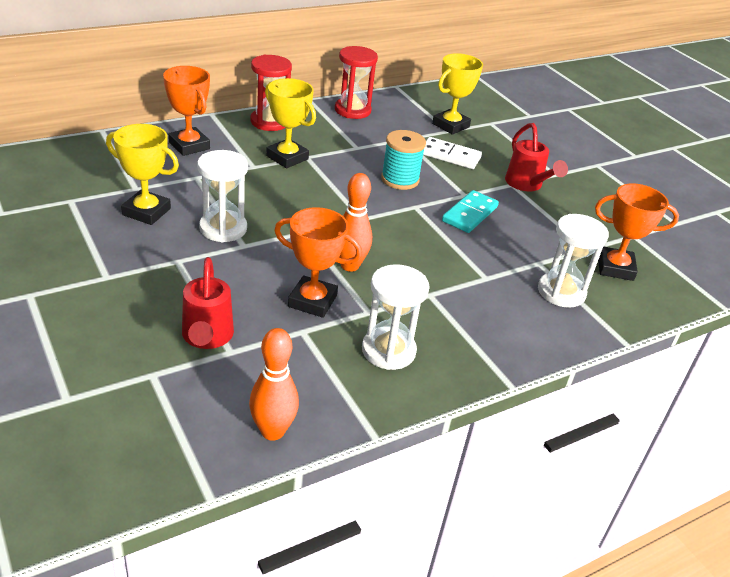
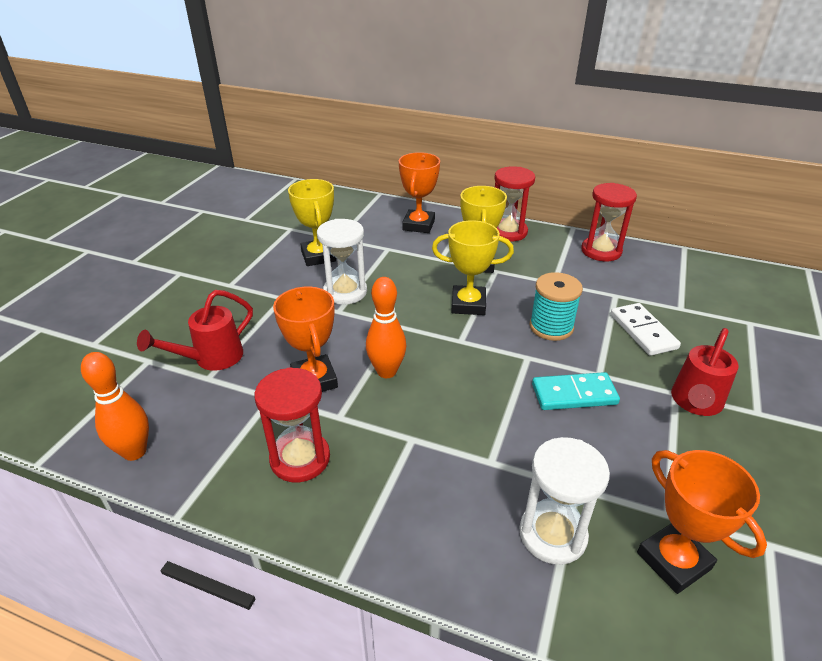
camera: 55 degrees right, 0 degrees up
white hourglass [362,264,430,370] -> red hourglass [254,367,330,483]
yellow trophy [432,53,483,135] -> yellow trophy moved to [432,220,514,315]

